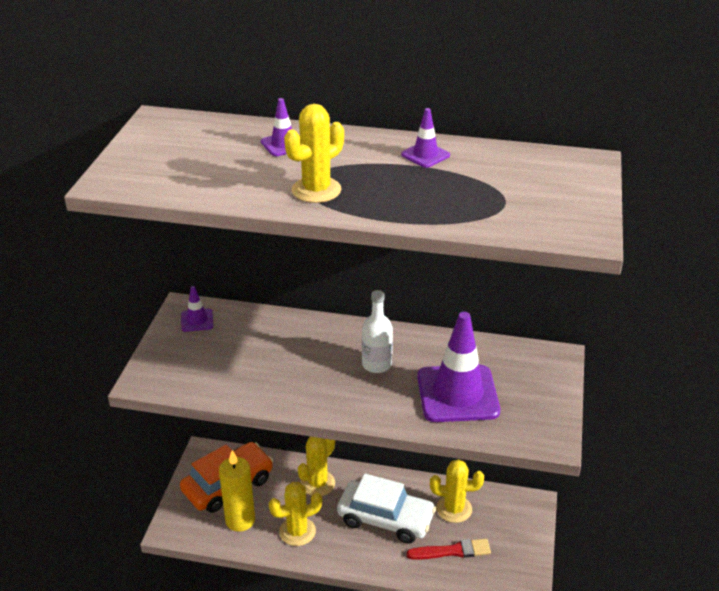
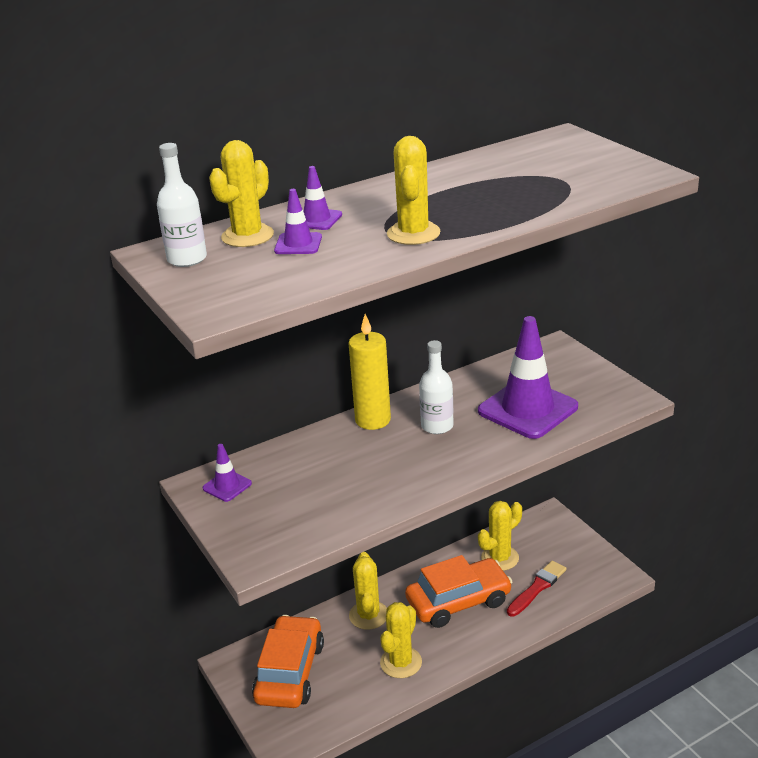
camera: 40 degrees left, 5 degrees down
yellow candle [219,450,255,532] -> yellow candle moved to [348,314,391,430]
white car [337,473,436,544] -> orange car [405,555,512,628]
purple traffic cone [401,108,450,168] -> purple traffic cone moved to [274,189,322,254]
none -> white bottle [157,143,207,267]
none -> yellow cactus [209,140,274,247]

